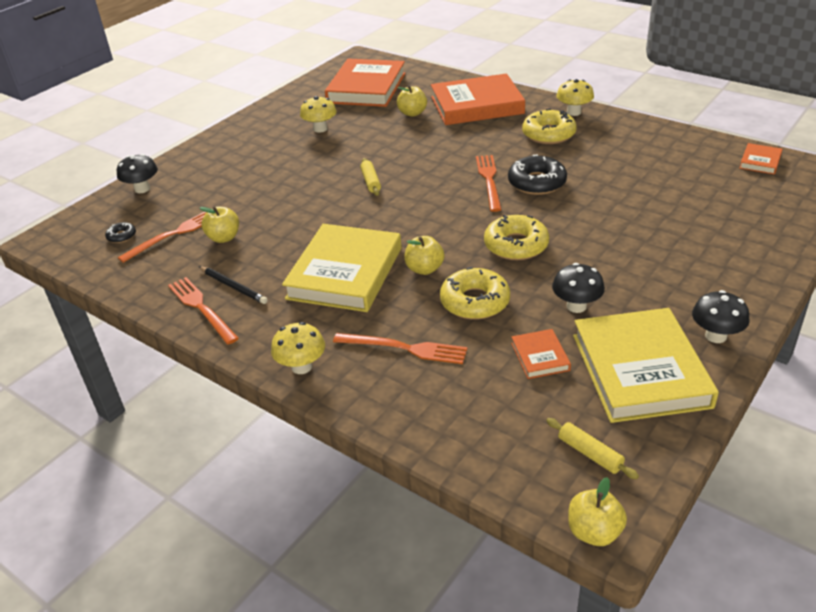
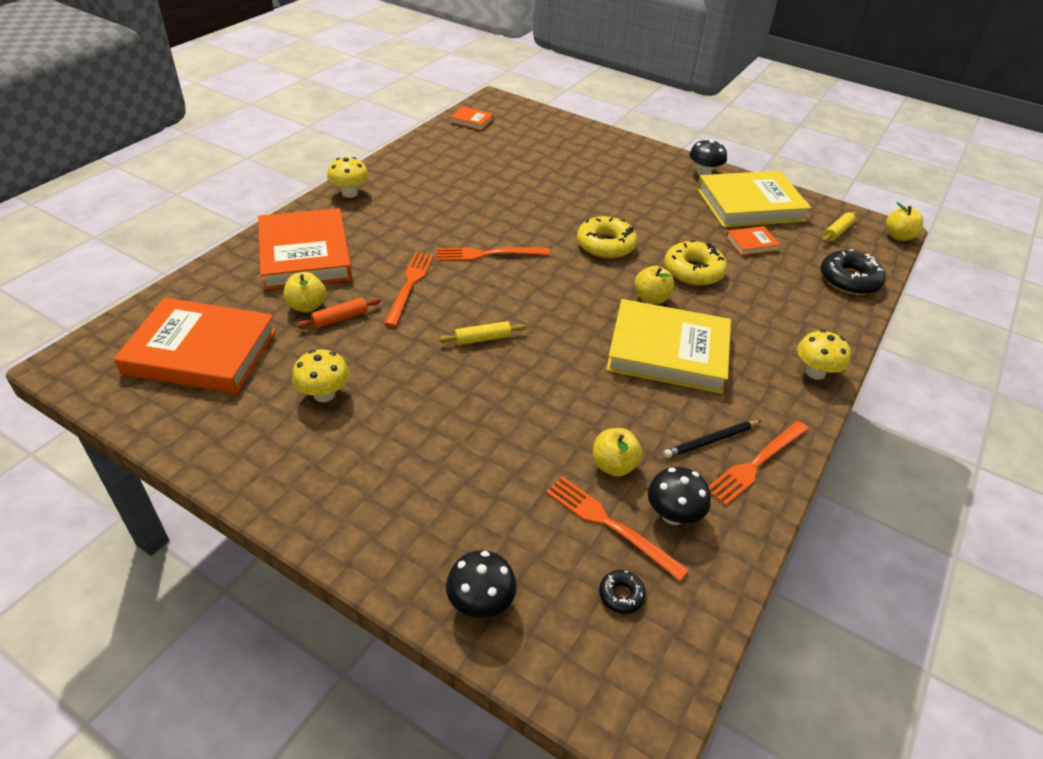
camera: 100 degrees left, 5 degrees up
black pencil [199,266,268,304] -> black pencil turned 150 degrees counterclockwise [663,420,762,458]
orange fork [333,333,467,364] -> orange fork moved to [384,252,434,327]
black donut [508,154,567,195] -> black donut moved to [820,249,886,295]
yellow donut [522,109,577,144] -> none
black mushroom [552,263,605,313] -> black mushroom moved to [648,467,711,525]
none -> orange rolling pin [296,298,381,328]

